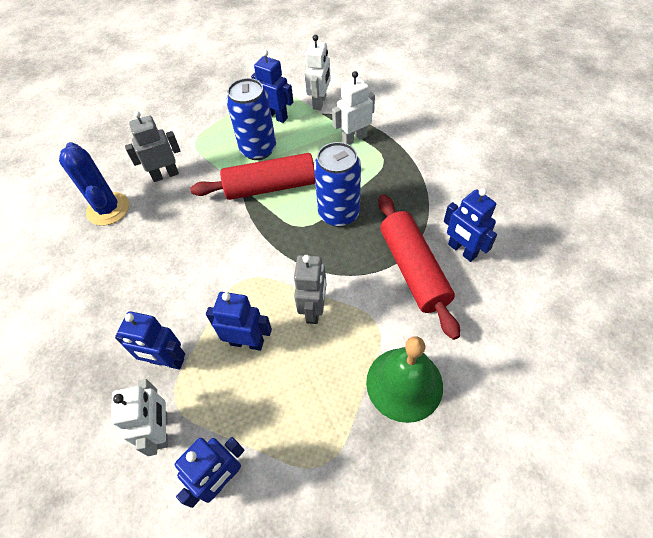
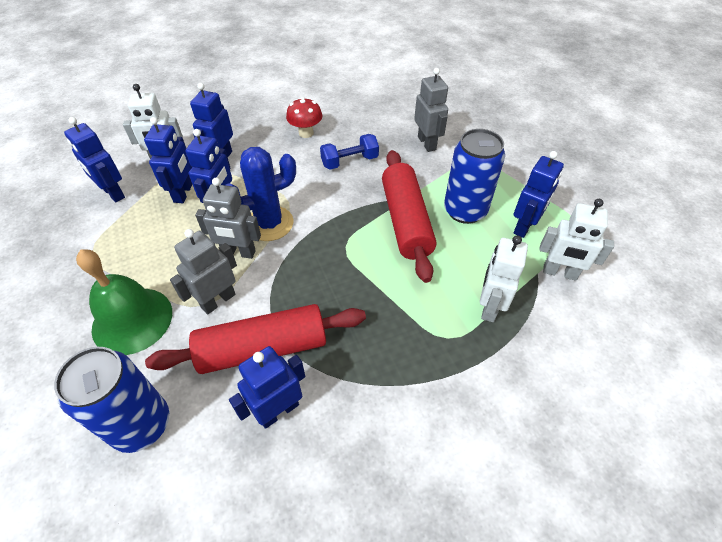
camera: 90 degrees right, 5 degrees down
blue cactus [59,142,129,226] -> blue cactus moved to [226,147,296,241]
blue can [314,142,361,227] -> blue can moved to [54,347,169,453]
white robot [332,71,375,145] -> white robot turned 135 degrees counterclockwise [480,236,528,322]
none -> blue robot [144,117,193,203]
none -> grey robot [170,229,237,314]
none -> red mushroom [286,97,322,138]
none -> blue dumbbell [320,134,379,170]

